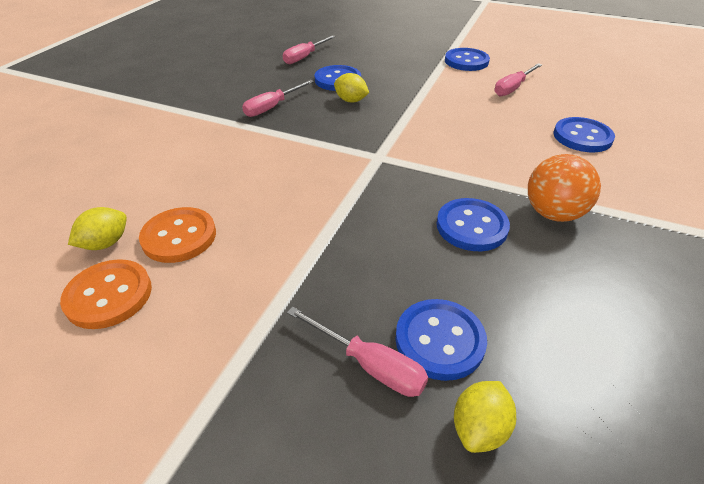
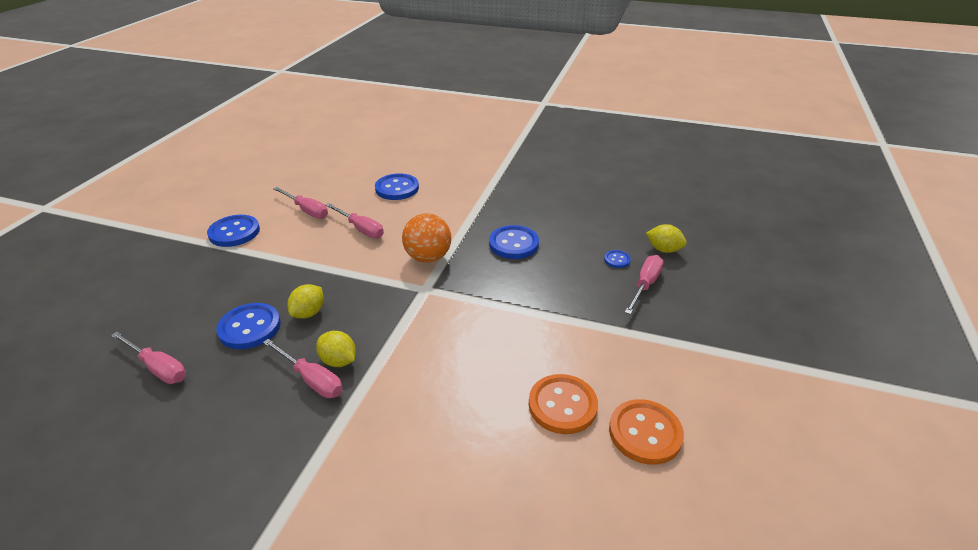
camera: 95 degrees left, 5 degrees down
yellow lemon [68,207,127,250] -> yellow lemon moved to [316,331,356,367]
blue button [395,299,487,381] -> blue button [604,250,631,268], size x0.50
orange ball [528,154,601,222] -> orange ball moved to [402,213,451,263]
none -> pink screwdriver [326,203,384,238]

